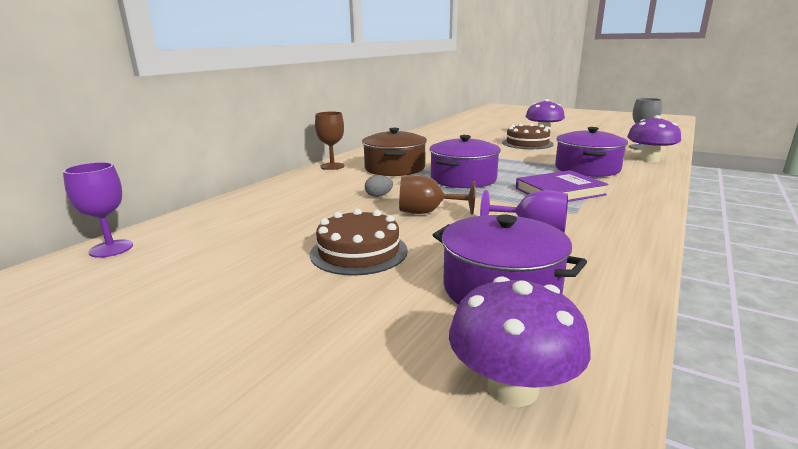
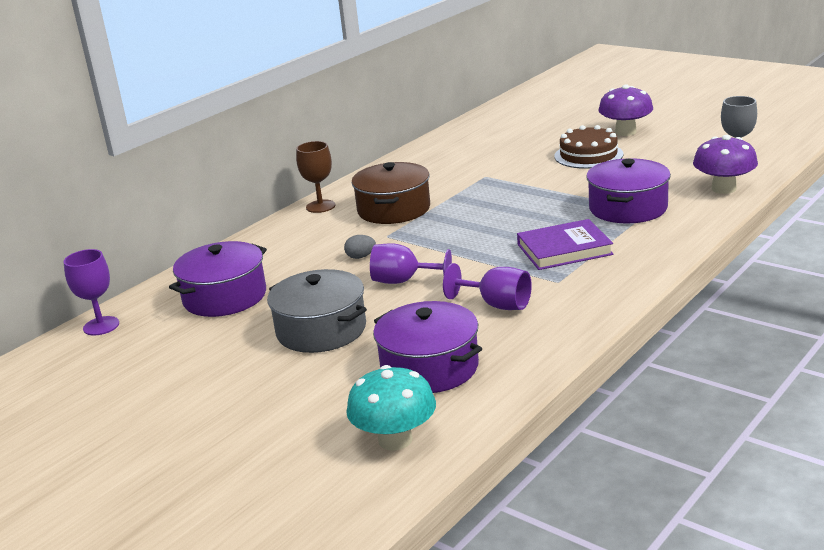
camera: 10 degrees right, 5 degrees up
brown cake [310,209,408,276] -> grey pot [267,269,367,353]
brown goblet [399,175,476,215] -> purple goblet [370,243,452,284]
purple pot [429,135,501,188] -> purple pot moved to [169,241,267,317]
purple mushroom [449,276,591,407] -> turquoise mushroom [346,365,436,451]

